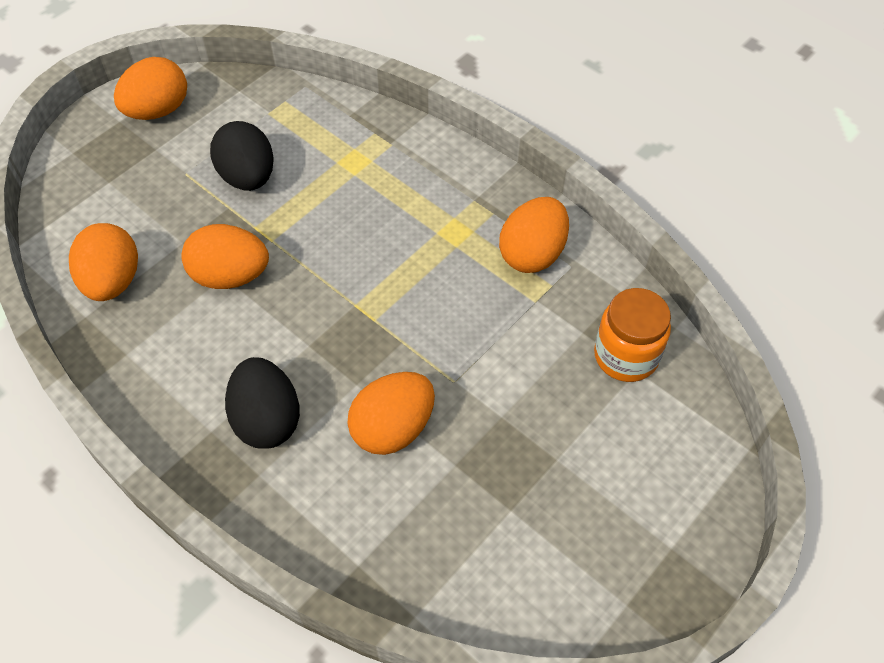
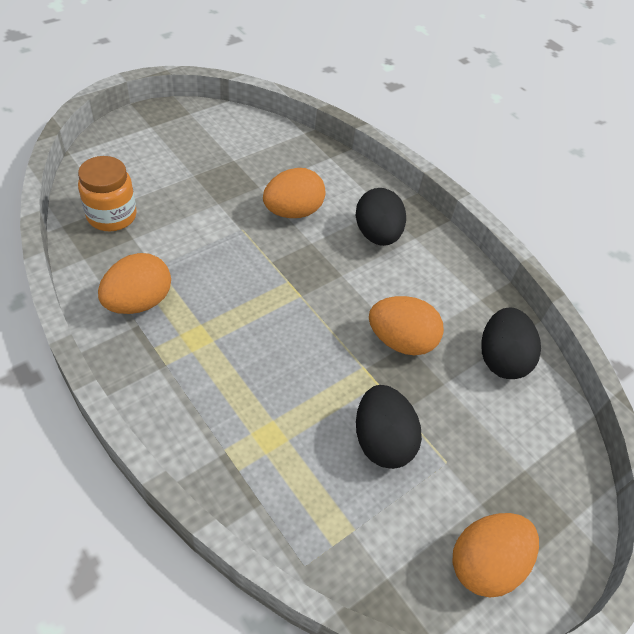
camera: 175 degrees left, 5 degrees down
orange egg [69,223,138,301] -> black egg [481,308,541,379]

